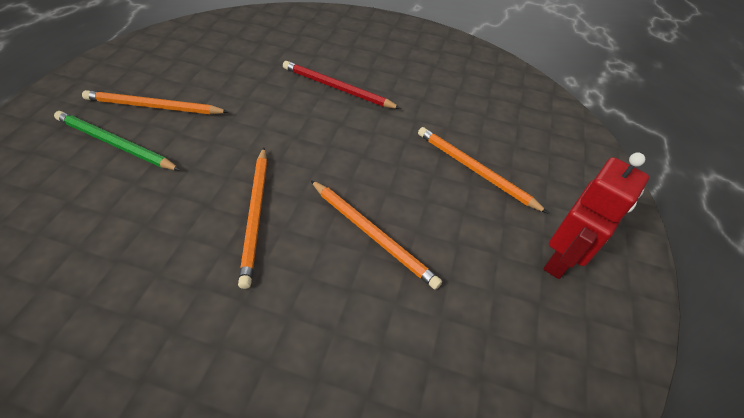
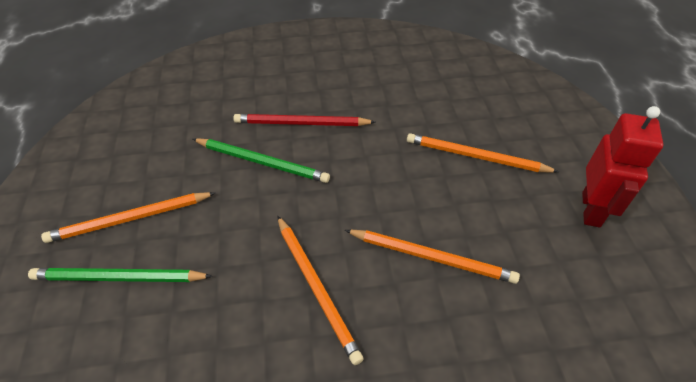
camera: 20 degrees left, 0 degrees up
none -> green pencil [193,138,330,183]

